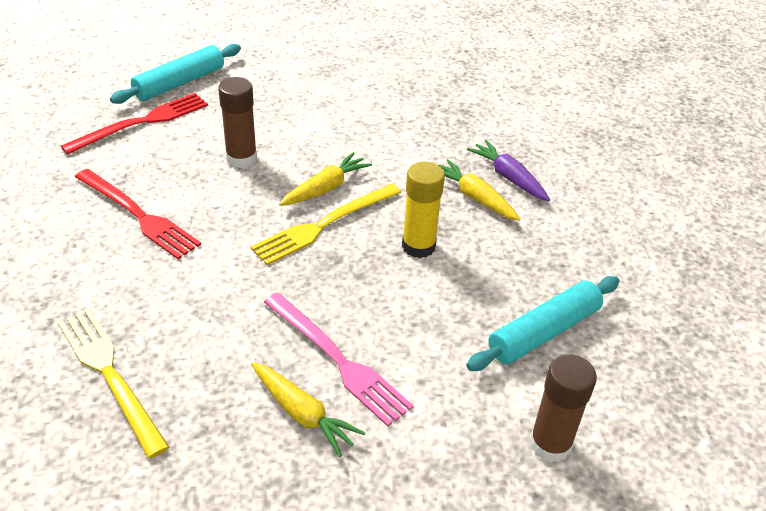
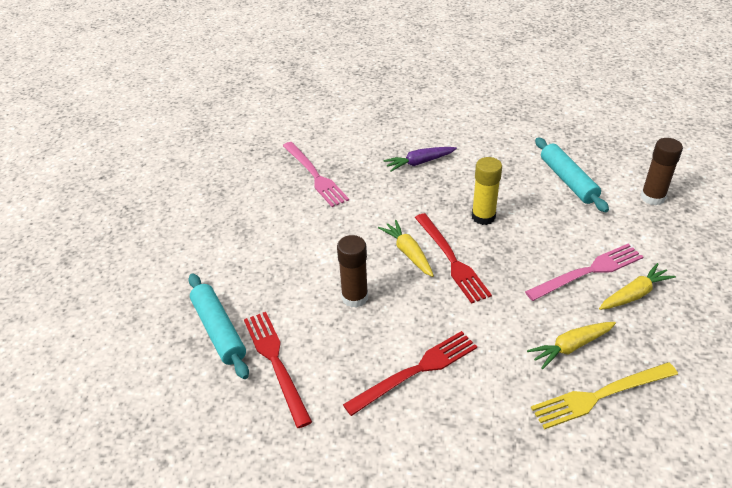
camera: 70 degrees left, 0 degrees up
yellow fork [251,184,401,265] -> red fork [415,213,492,304]
yellow carrot [439,159,521,221] -> yellow carrot moved to [527,322,616,369]
none -> pink fork [283,142,349,207]

